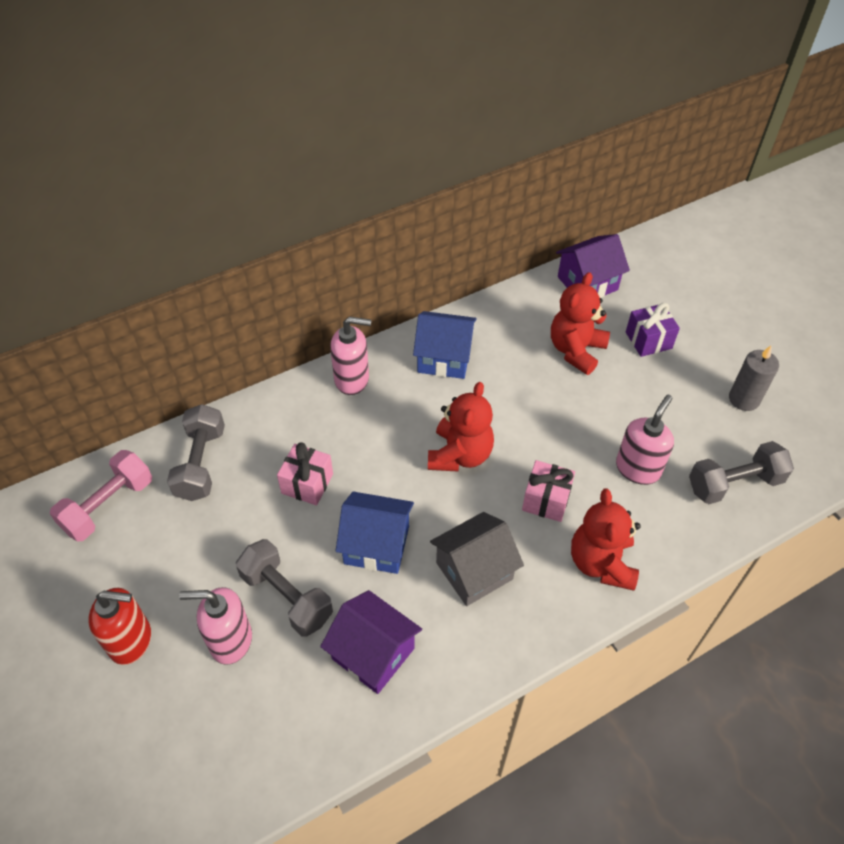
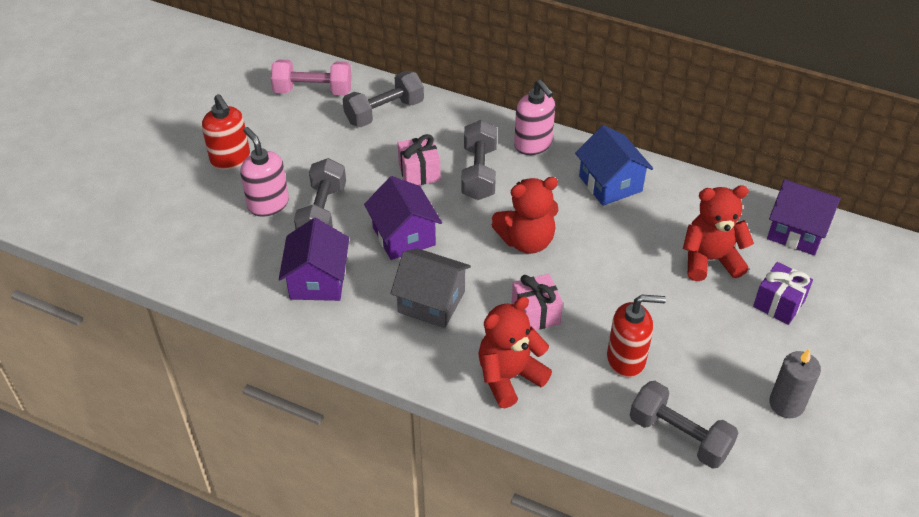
camera: 55 degrees right, 5 degrees down
blue house [336,492,414,574] -> purple house [364,176,442,260]
pink soap dispenser [616,395,674,485] -> red soap dispenser [607,295,666,378]
none -> grey dumbbell [461,120,497,200]

